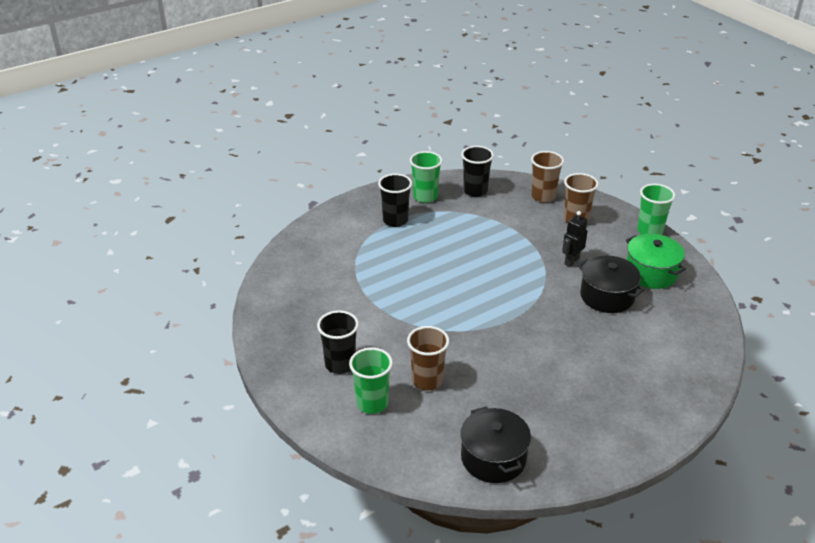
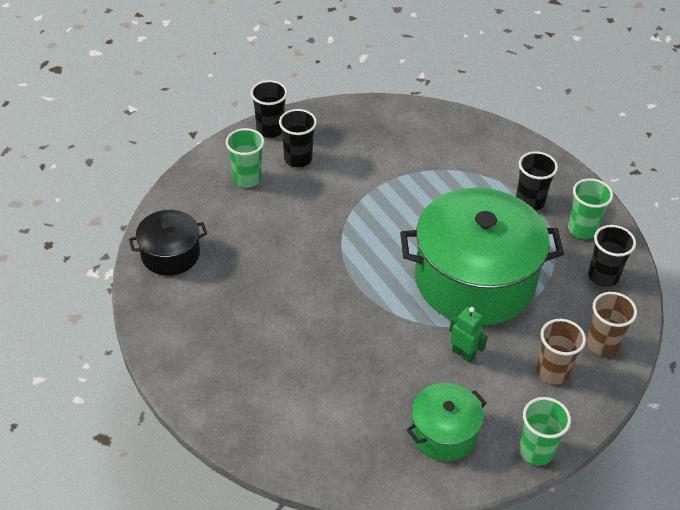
camera: 90 degrees right, 10 degrees up
brown cup [407,326,449,390] -> none
black robot [562,211,588,267] -> green robot [449,307,488,363]
black pot [578,256,645,313] -> none
none -> black cup [251,80,288,138]
none -> green pot [400,188,564,326]

